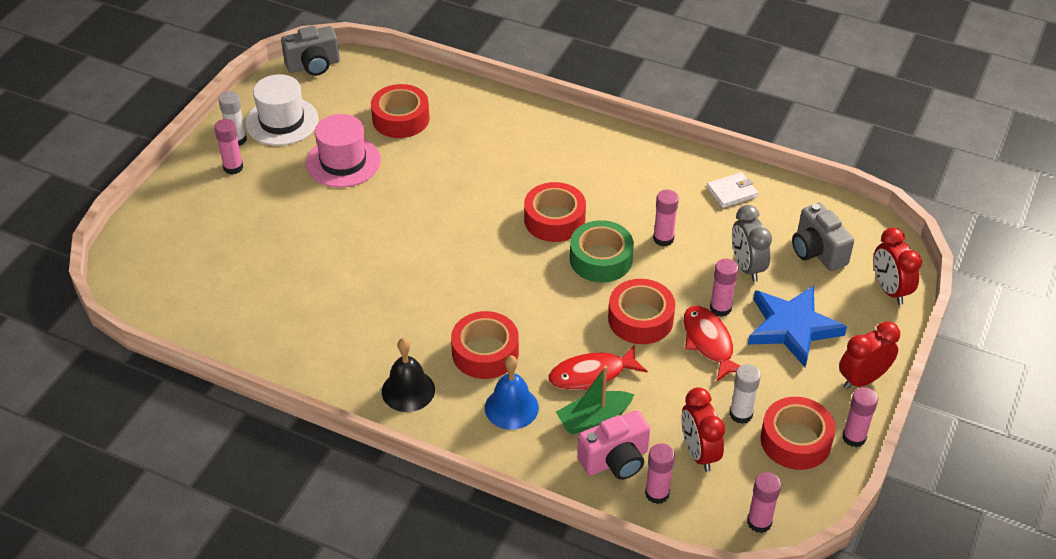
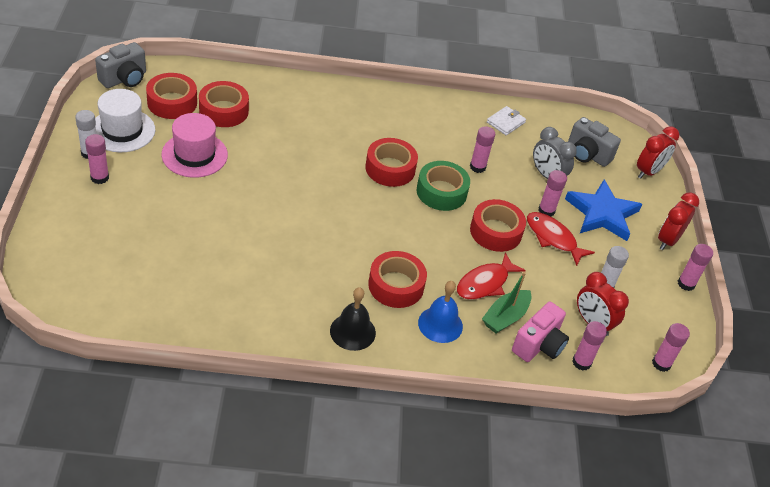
camera: 30 degrees left, 0 degrees up
red tape [760,397,836,470] -> red tape moved to [146,73,197,119]
red clock [874,227,922,305] -> red clock turned 90 degrees counterclockwise [637,127,679,179]

